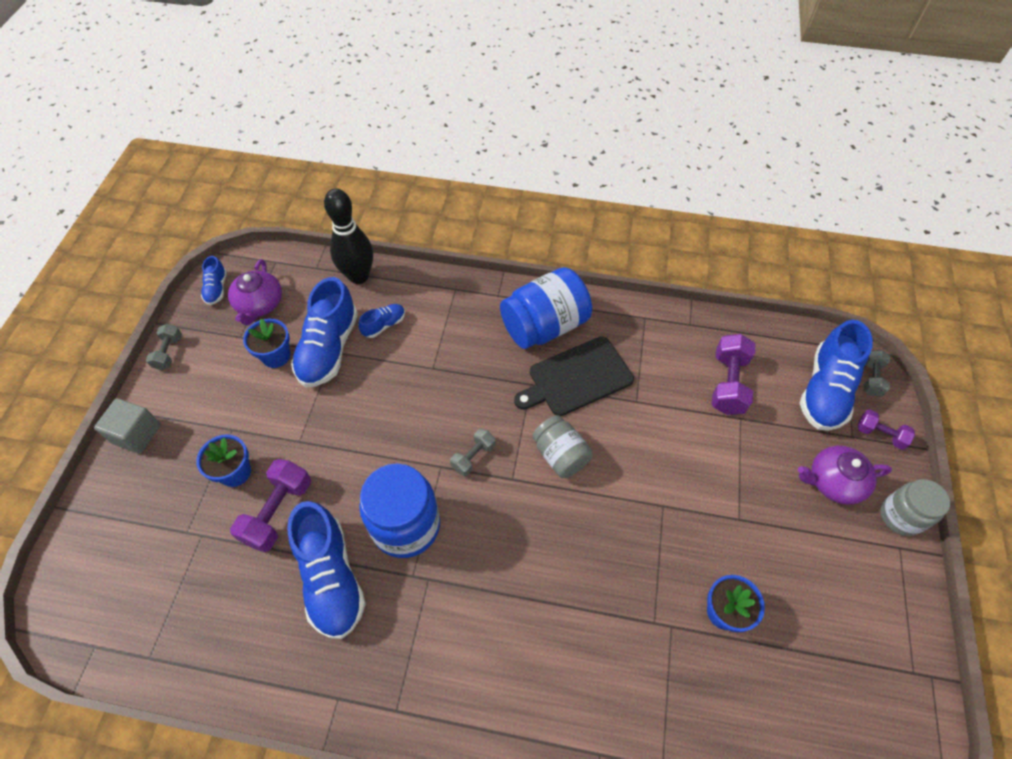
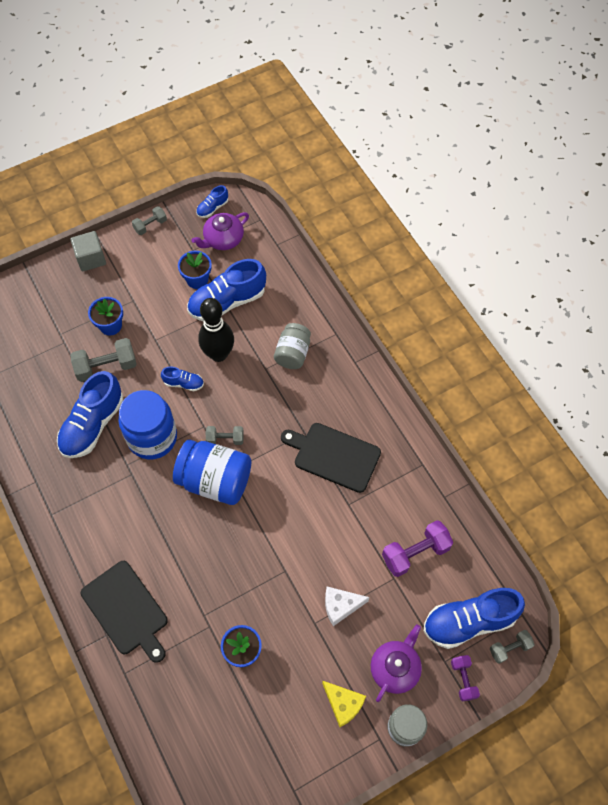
camera: 50 degrees right, 5 degrees up
purple dumbbell [230,459,311,552] -> grey dumbbell [70,338,137,382]
black bowling pin [324,189,373,284] -> black bowling pin moved to [198,298,234,362]
blue shoe [358,304,405,338] -> blue shoe moved to [161,367,204,391]
blue jar [500,267,592,349] -> blue jar moved to [173,439,251,505]
grey jar [532,415,593,478] -> grey jar moved to [274,323,311,369]
purple teapot [798,446,892,505] -> purple teapot turned 75 degrees clockwise [371,624,422,702]
none -> black cutting board [81,561,168,663]
none -> yellow cheese [322,681,366,727]
none -> white cheese [325,587,369,626]

